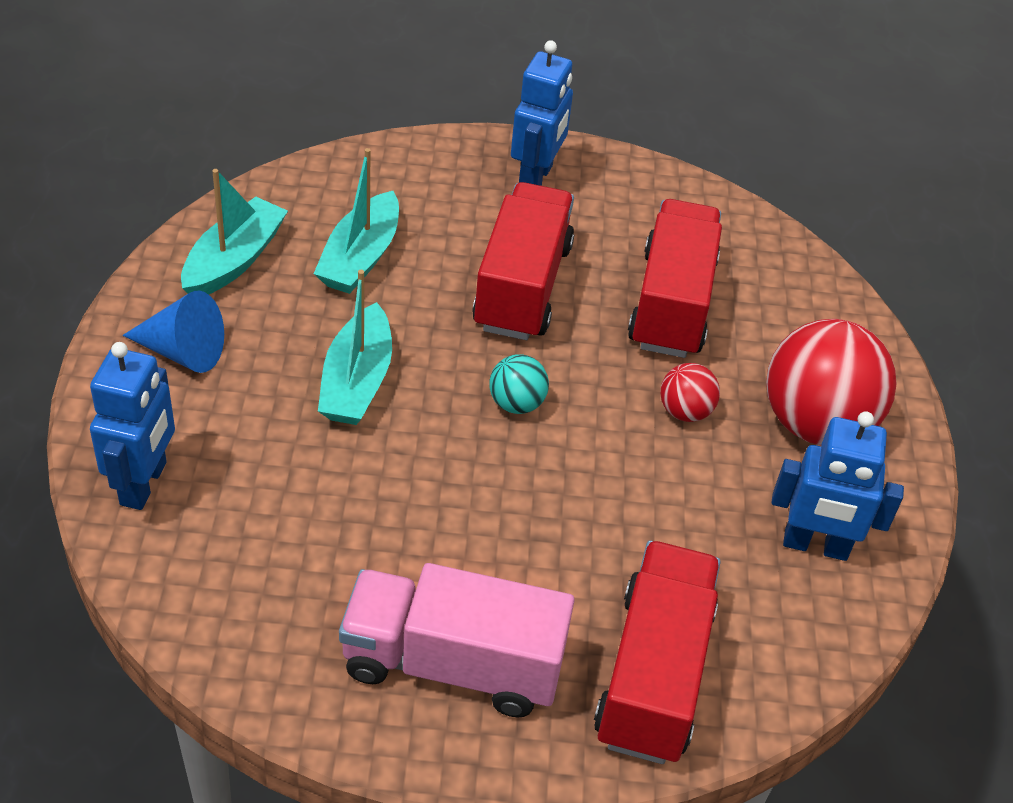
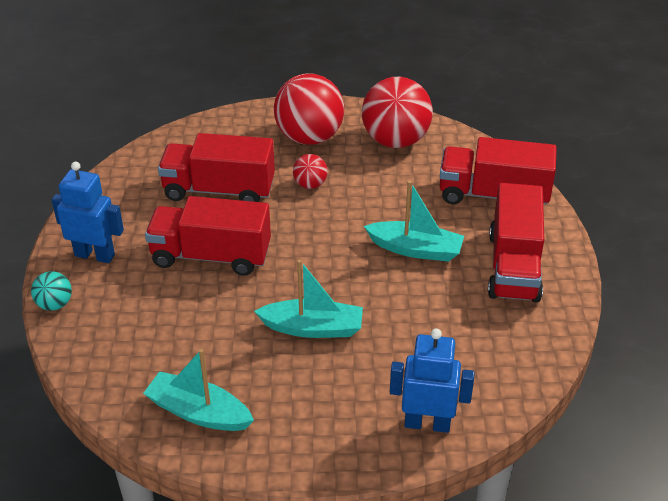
camera: 90 degrees left, 5 degrees down
blue cone [122,291,224,373] -> none
turquoise boat [314,148,399,294] -> turquoise boat moved to [364,181,464,262]
pink truck [339,563,575,718] -> red truck [488,183,544,303]
turquoise ball [489,354,549,414] -> turquoise ball moved to [31,271,72,311]
blue robot [771,411,904,561] -> red ball [362,77,433,148]

